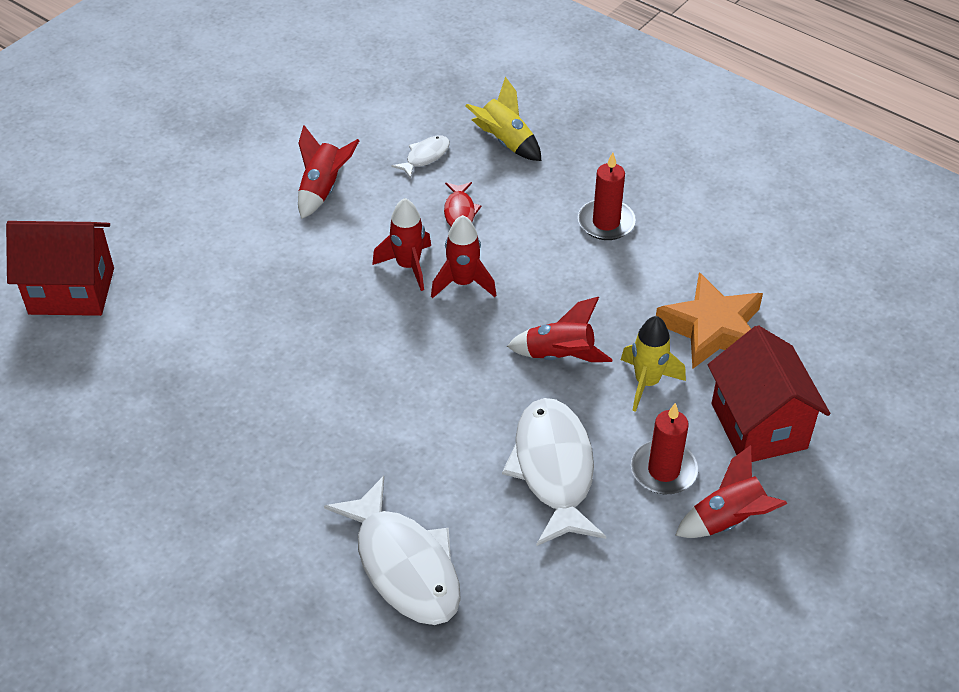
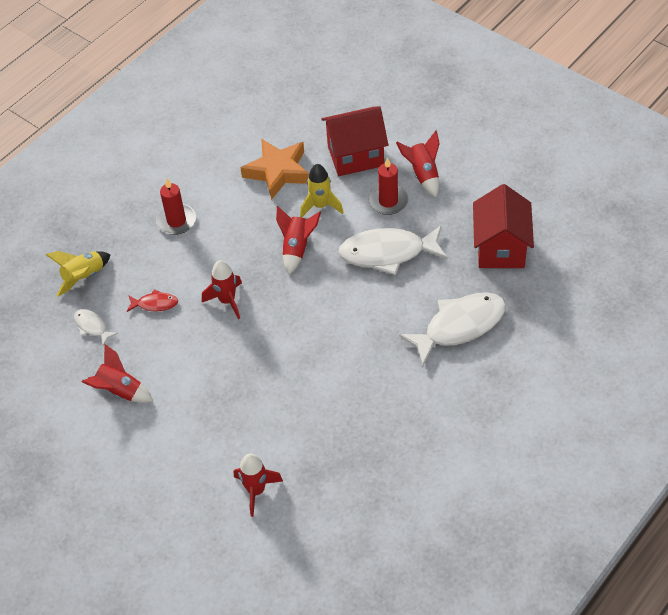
camera: 85 degrees left, 5 degrees up
red house [6,221,114,316] -> red house moved to [473,184,534,268]
red rocket [372,198,431,291] -> red rocket moved to [234,453,283,517]

